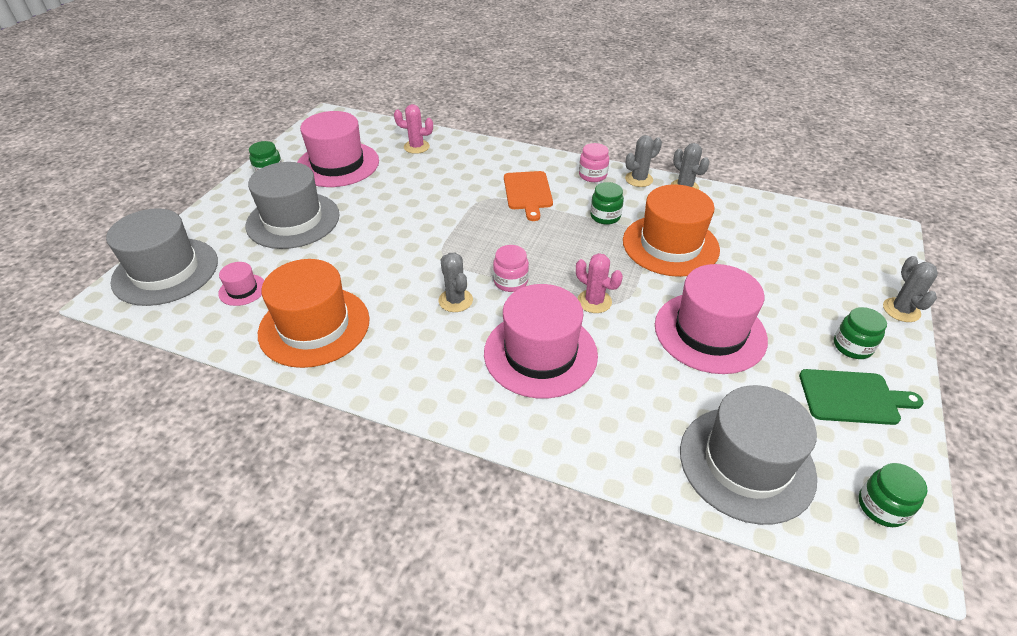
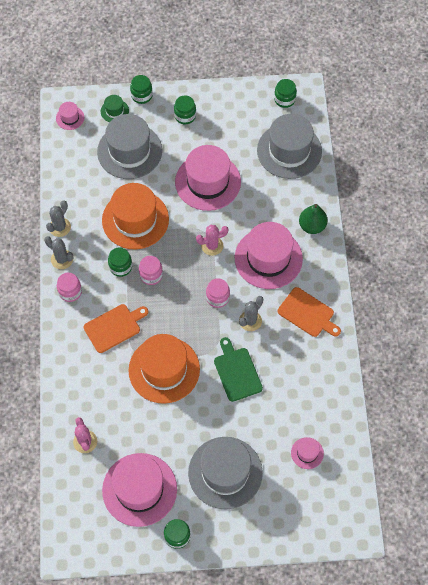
camera: 115 degrees left, 20 degrees up
grey hat [106,208,218,306] -> grey hat moved to [97,114,162,179]
orange hat [258,259,370,368] -> orange hat moved to [128,334,200,404]
pink cactus [576,253,623,313] -> pink cactus turned 60 degrees clockwise [196,225,228,256]
green cutting board [799,369,924,425] -> green cutting board moved to [214,337,263,402]
grey cactus [883,256,938,322] -> green jar [130,75,153,104]
none -> pink hat [56,102,84,130]
none -> green hat [101,95,129,122]
none -> pink jar [139,256,163,285]
none -> orange cutting board [278,287,341,337]
none -> green pear [299,204,328,234]

